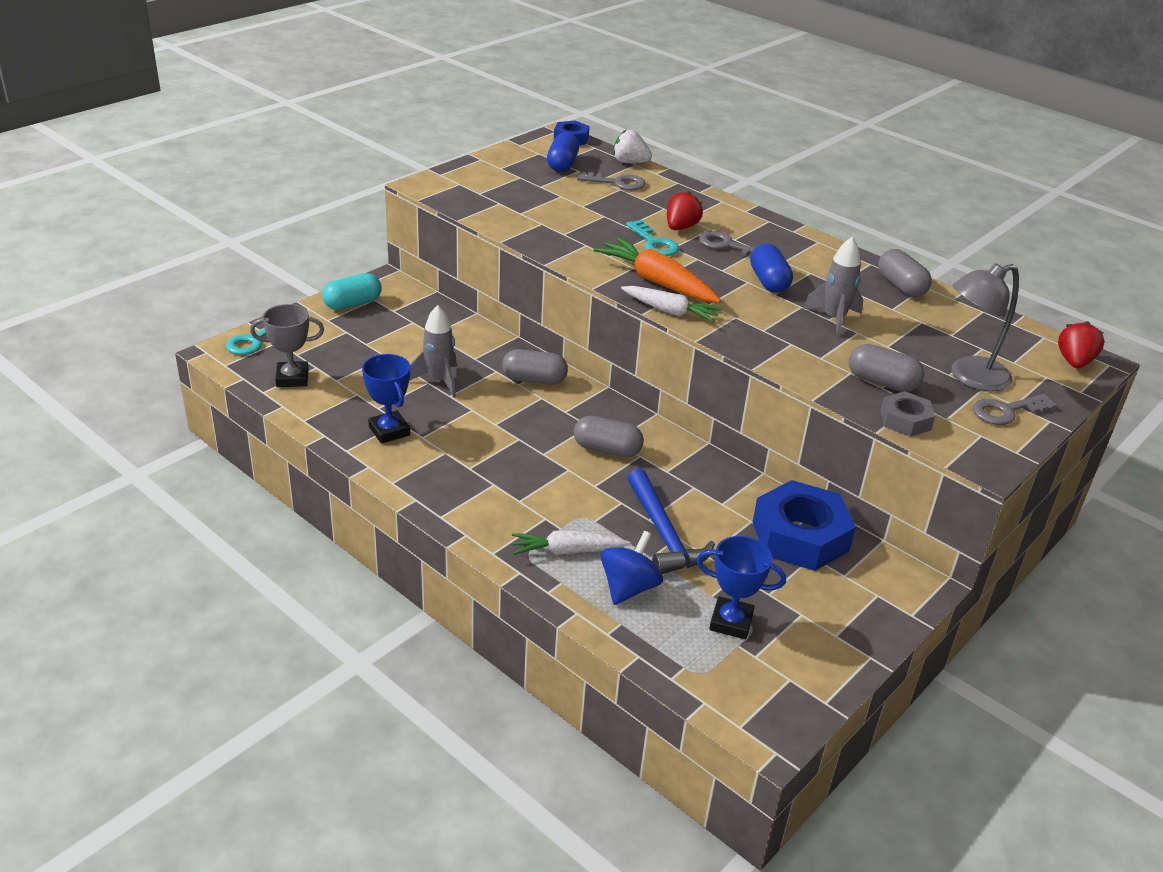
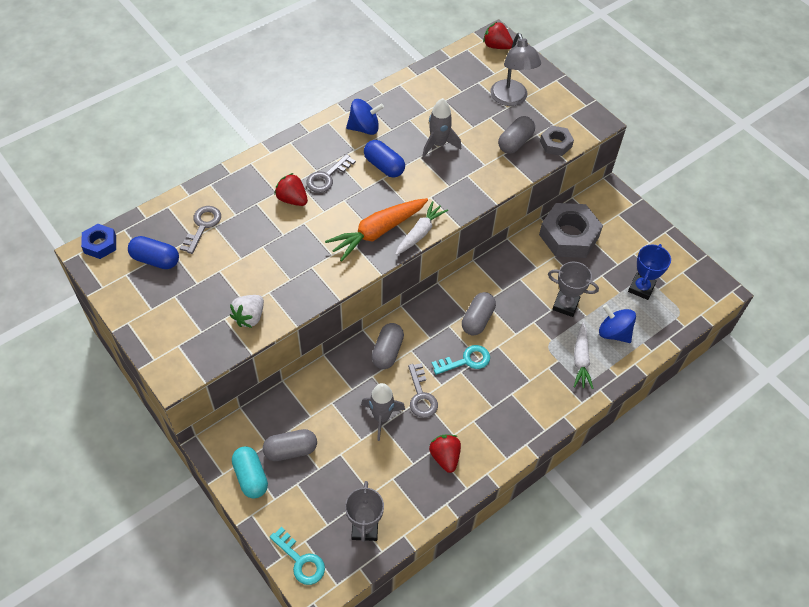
camera: 80 degrees left, 20 degrees up
blue trophy [362,354,410,444] -> red strawberry [429,434,461,473]
white strawberry [613,130,652,163] -> white strawberry moved to [230,295,264,328]
turquoise key [626,220,679,256] -> turquoise key moved to [432,345,490,375]
blue hammer [628,469,715,574] -> grey trophy [548,262,599,317]
blue capsule [750,244,793,293] -> blue capsule turned 45 degrees clockwise [364,140,405,178]
blue nut [753,480,856,571] -> grey nut [539,203,603,258]
grey capsule [878,249,932,297] -> grey capsule moved to [263,429,317,461]
grey key [973,394,1057,425] -> grey key moved to [408,363,438,418]
none -> blue spinning top [346,99,384,135]

